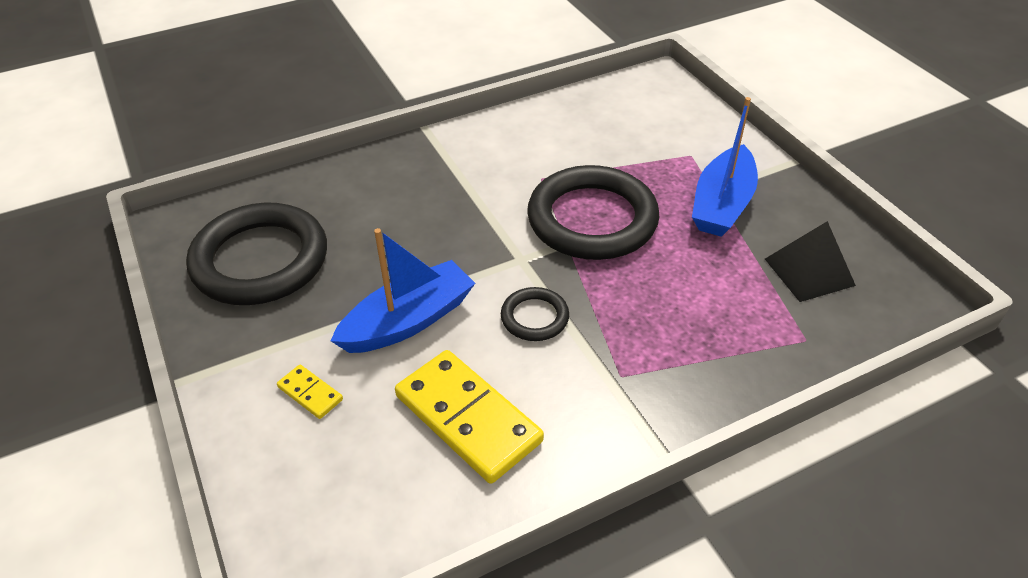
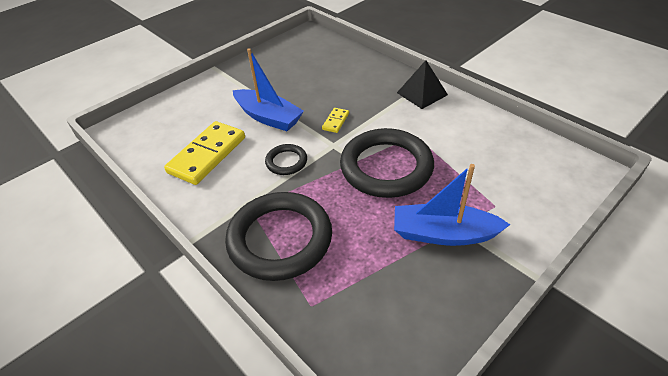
camera: 75 degrees right, 0 degrees up
black ring [186,203,327,305] -> black ring moved to [225,192,332,281]
yellow domino [277,365,343,419] -> yellow domino moved to [322,108,349,133]
black pyramid [765,221,856,302] -> black pyramid moved to [397,60,448,109]

